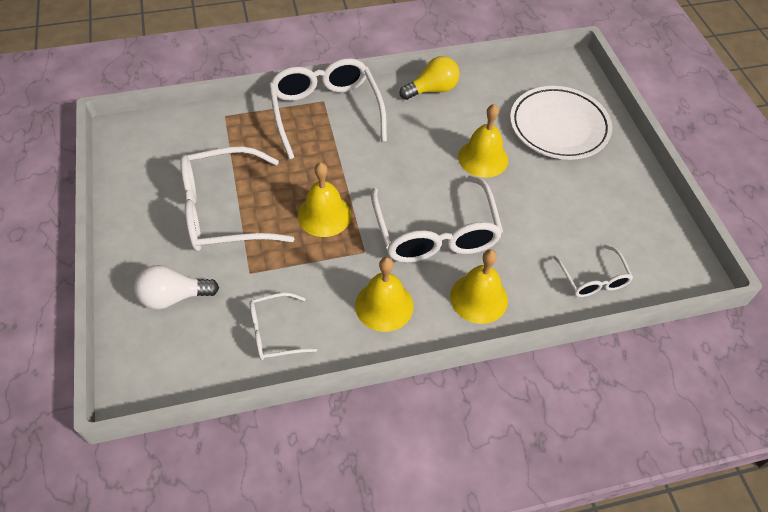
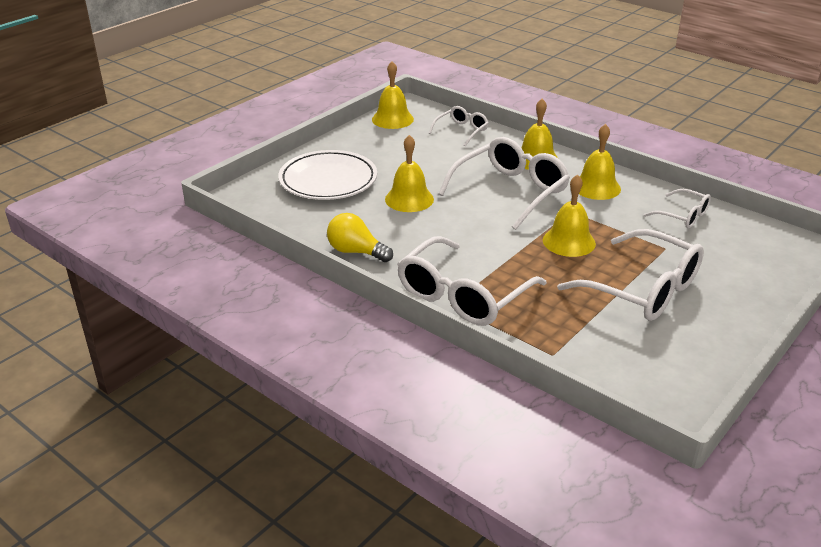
camera: 125 degrees left, 20 degrees down
white light bulb [134,265,219,310] -> none
none -> yellow bell [372,61,414,129]

